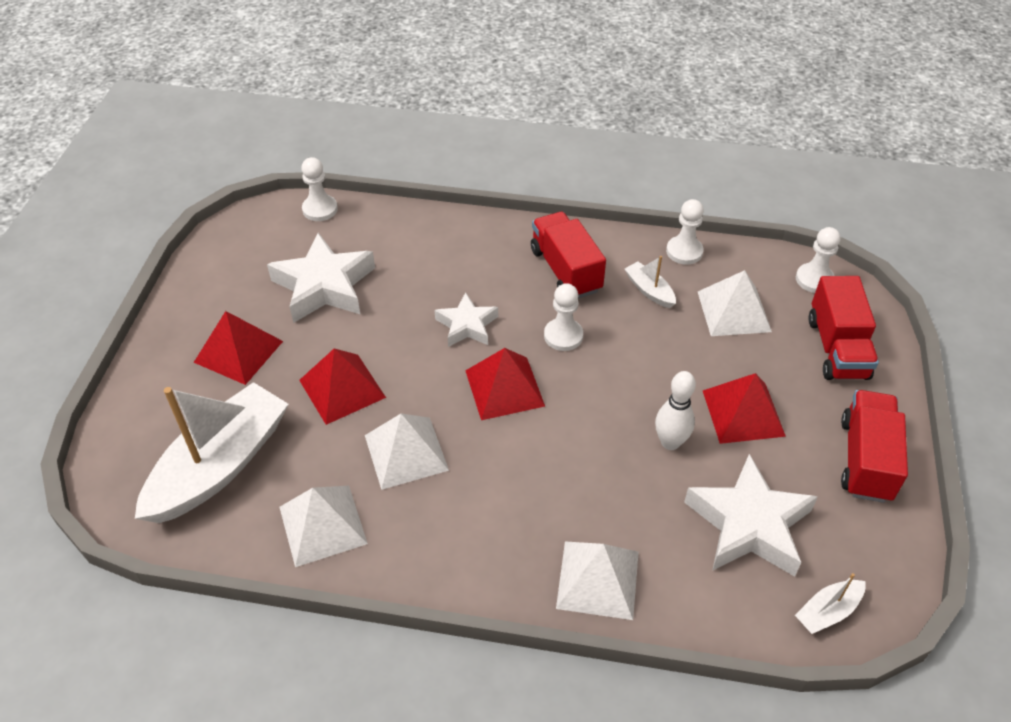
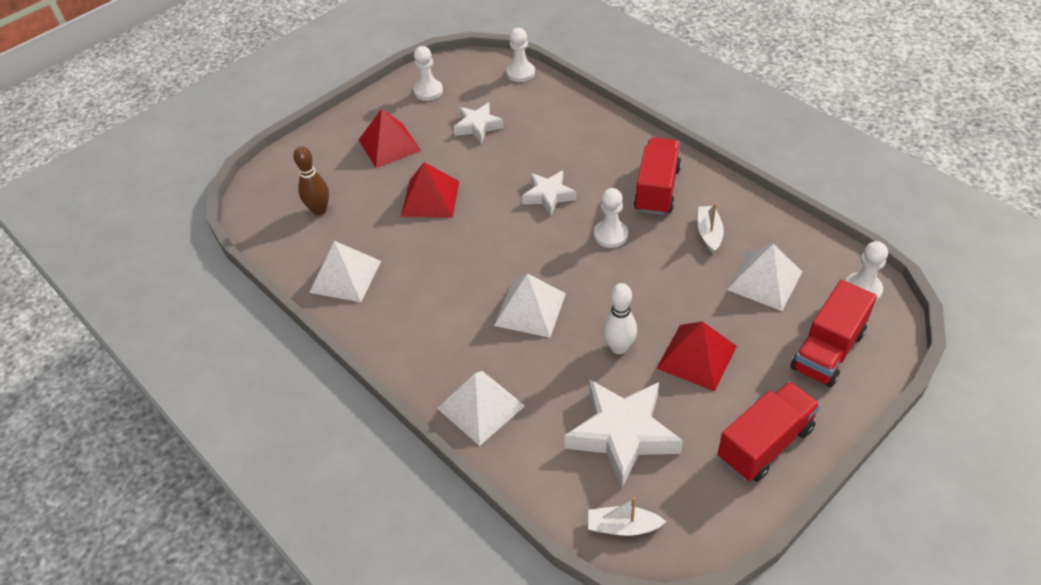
camera: 40 degrees right, 0 degrees up
white boat [135,382,288,523] -> brown bowling pin [293,146,329,215]
white star [267,233,375,323] -> white star [453,103,504,143], size x0.59
white pyramid [365,414,449,490] -> white pyramid moved to [494,273,566,338]
red pyramid [465,348,545,420] -> none
white pawn [666,199,704,265] -> white pawn moved to [414,46,443,101]

